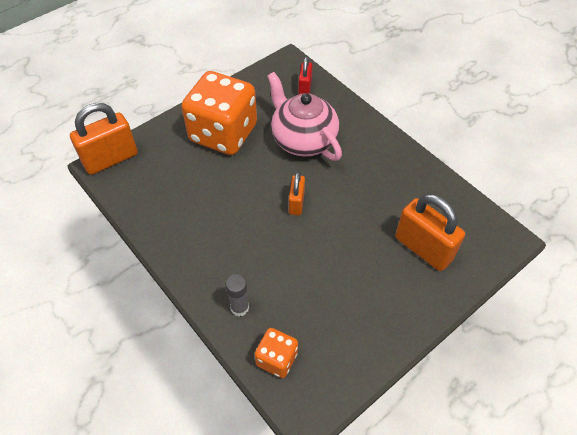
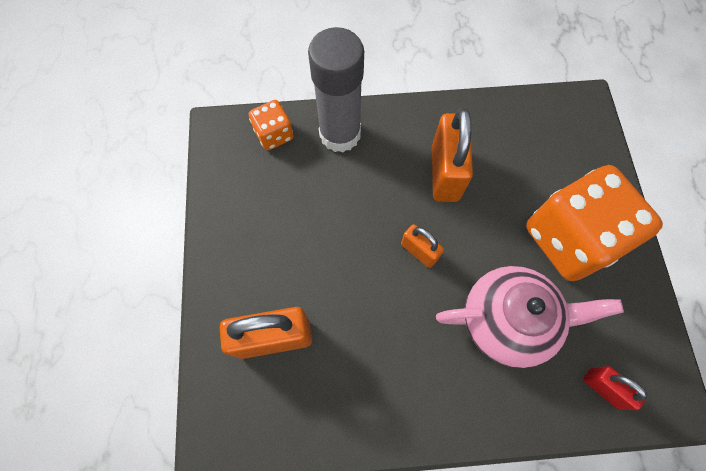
camera: 125 degrees right, 15 degrees up
orange padlock [70,103,138,175] -> orange padlock moved to [432,108,473,202]
grey glue stick [225,274,249,316] -> grey glue stick [308,27,364,152], size x2.19

